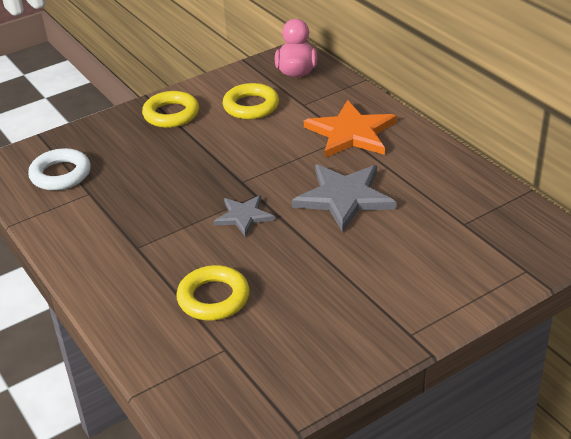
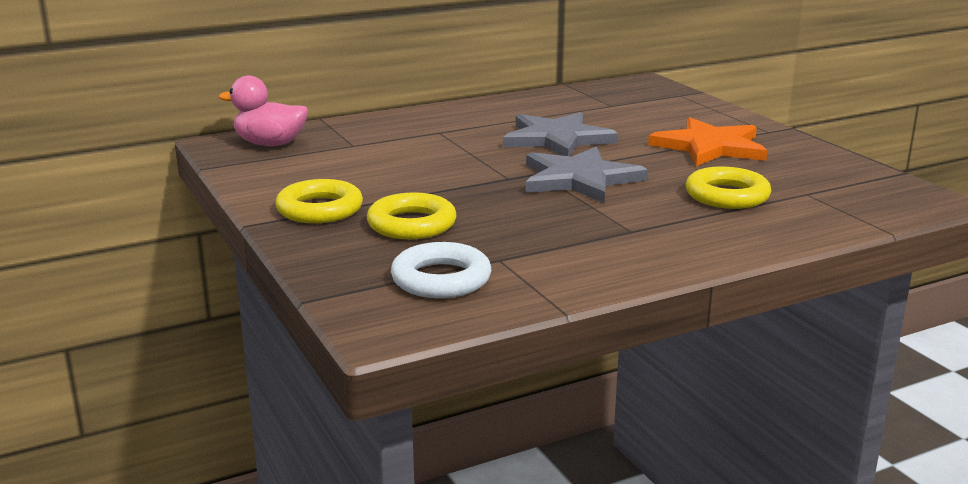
camera: 85 degrees left, 15 degrees down
grey star [213,195,275,237] -> grey star [526,147,648,203], size x1.72
yellow ring [223,83,279,120] -> yellow ring moved to [367,192,457,239]
orange star [304,100,397,158] -> orange star moved to [648,117,767,166]

